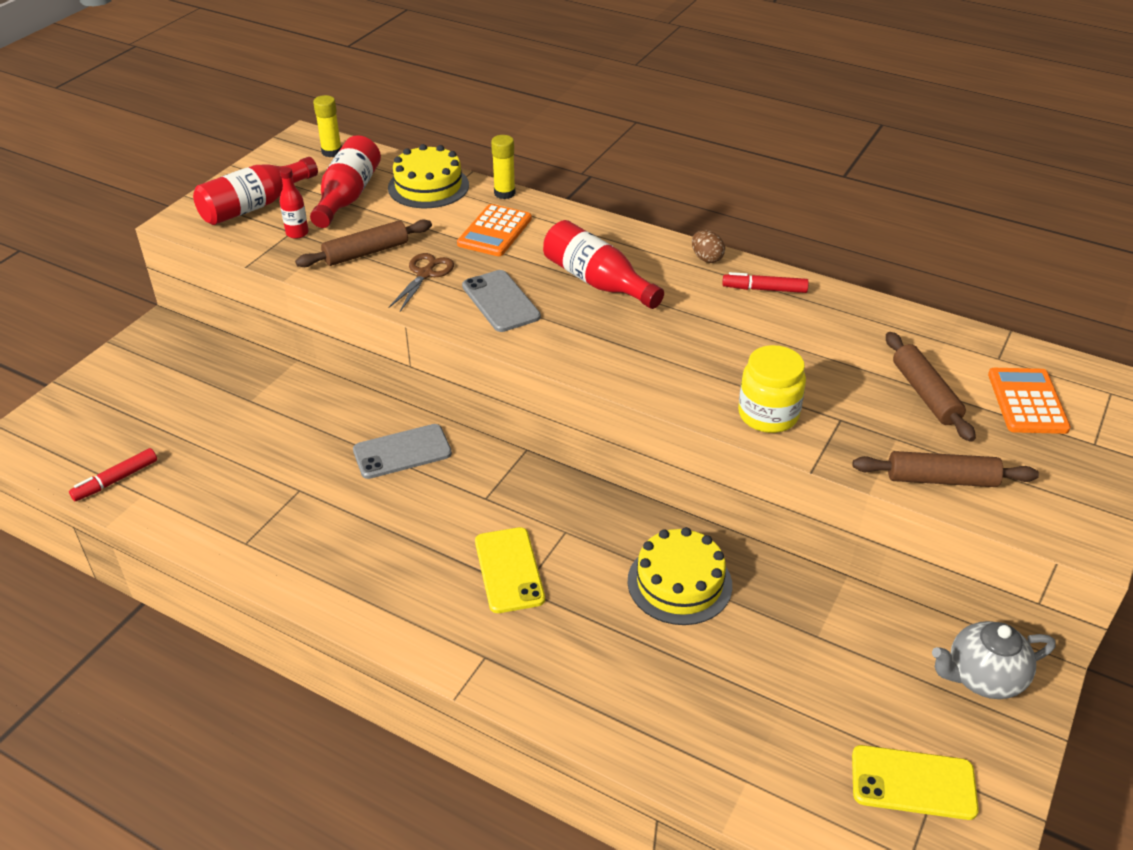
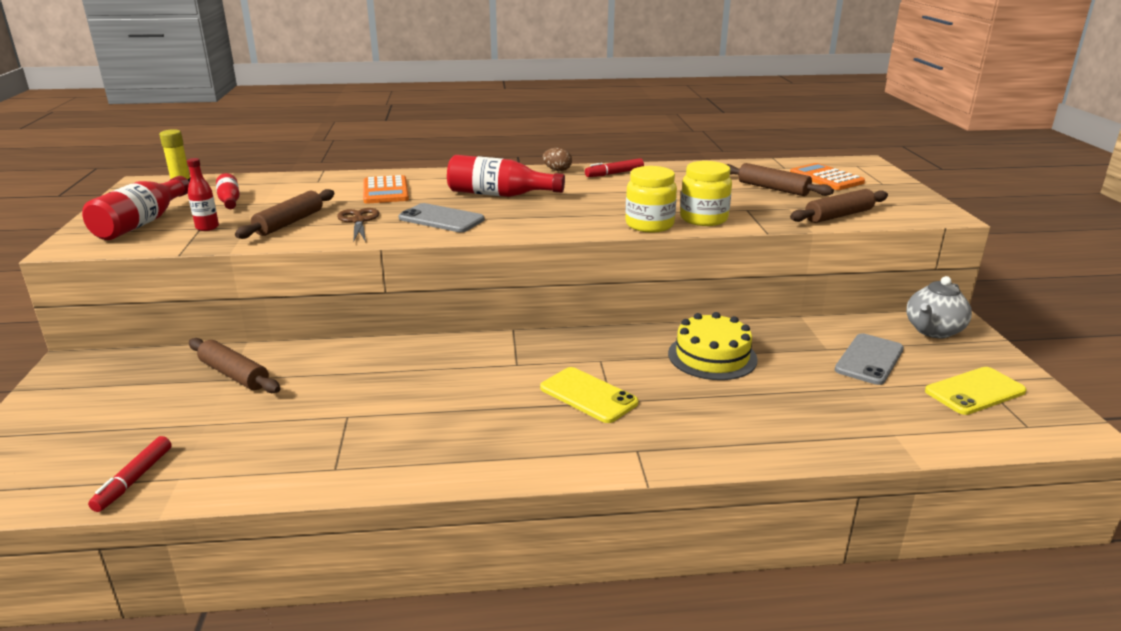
camera: 35 degrees left, 15 degrees down
red bottle [310,135,381,228] -> red bottle [216,173,240,209], size x0.55
grey phone [353,424,452,479] -> grey phone moved to [835,333,904,385]
yellow cake [388,144,469,208] -> none
yellow glue stick [491,135,516,199] -> none
none -> brown rolling pin [189,338,280,393]
none -> yellow jar [625,166,677,232]

